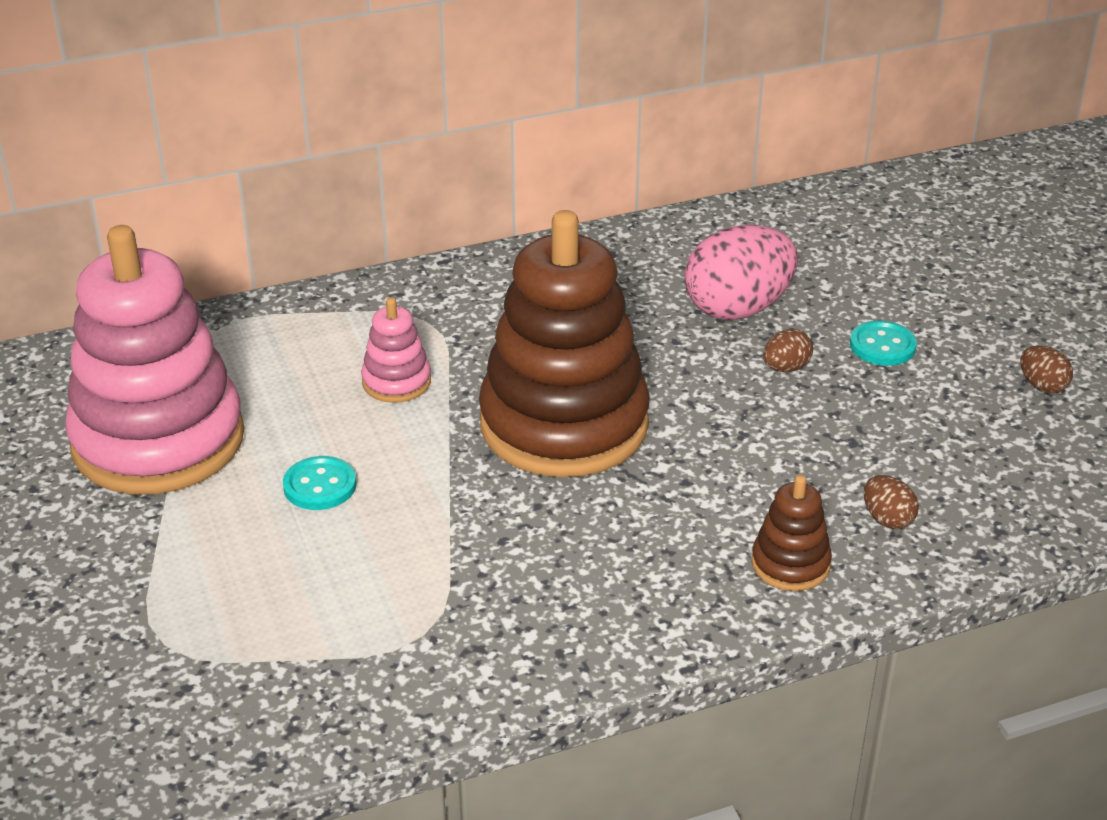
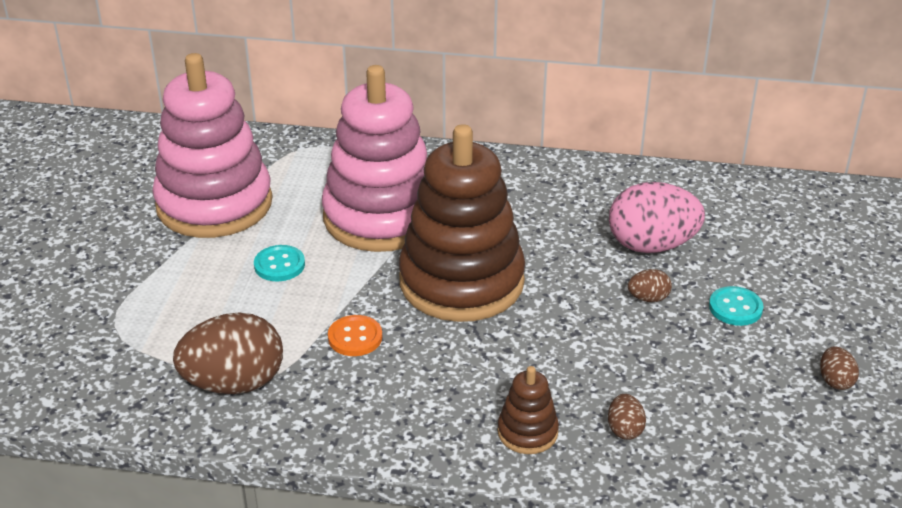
camera: 30 degrees right, 0 degrees up
pink stacking toy [361,297,431,403] -> pink stacking toy [322,65,427,252], size x2.37
none -> brown egg [173,313,283,394]
none -> orange button [328,315,382,356]

